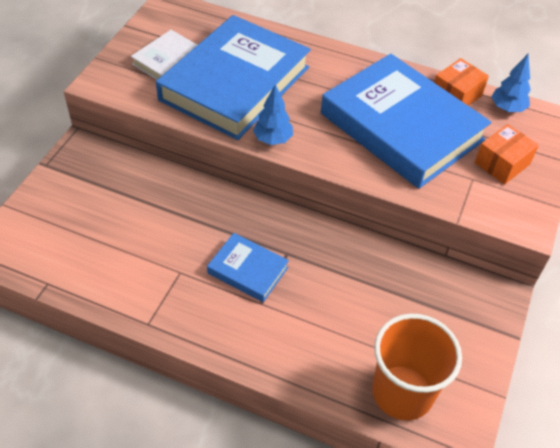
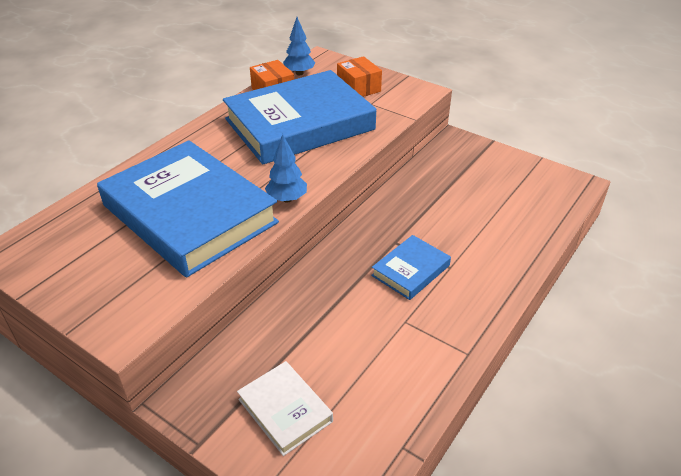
camera: 75 degrees left, 10 degrees down
white book [131,30,197,80] -> white book moved to [237,361,333,456]
orange cup [372,314,462,420] -> none

